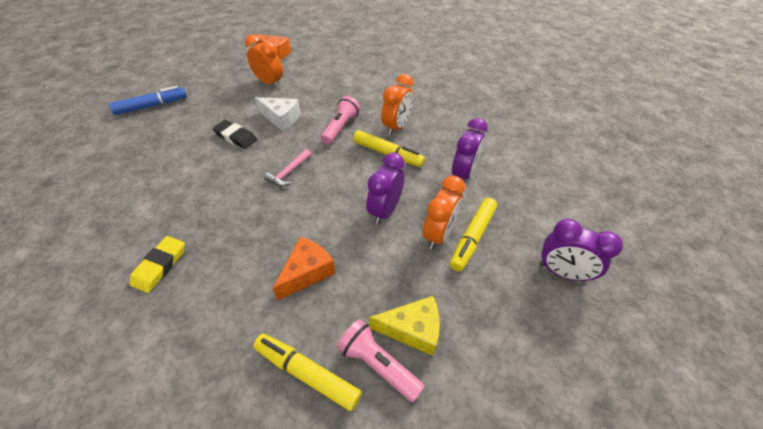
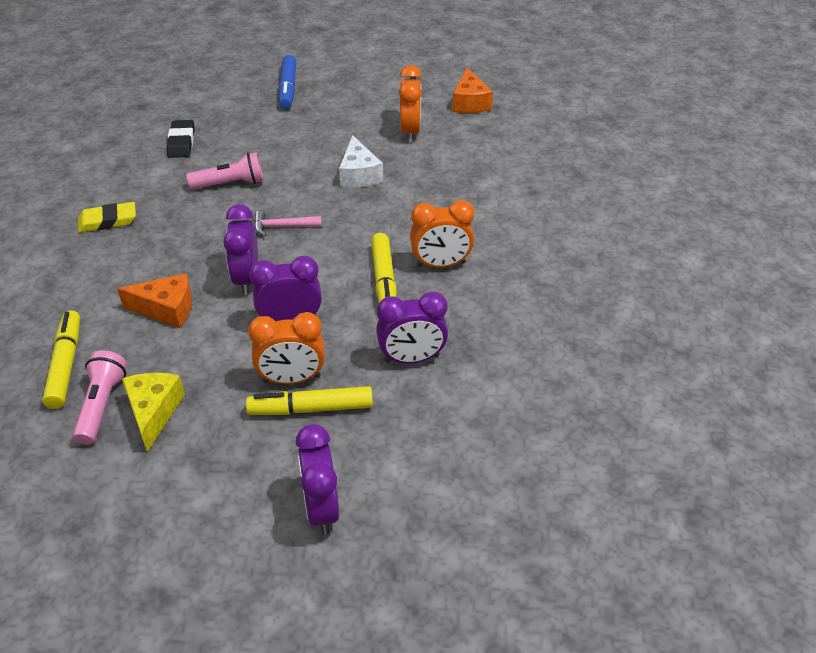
camera: 55 degrees right, 5 degrees down
blue marker [109,86,187,115] -> blue marker turned 60 degrees clockwise [279,55,296,109]
black eraser [213,120,257,149] -> black eraser moved to [166,120,195,158]
pink flashlight [320,96,360,144] -> pink flashlight moved to [186,152,263,189]
yellow cheese [369,296,440,356] -> yellow cheese turned 150 degrees counterclockwise [122,373,185,452]
none -> purple clock [223,204,258,295]

